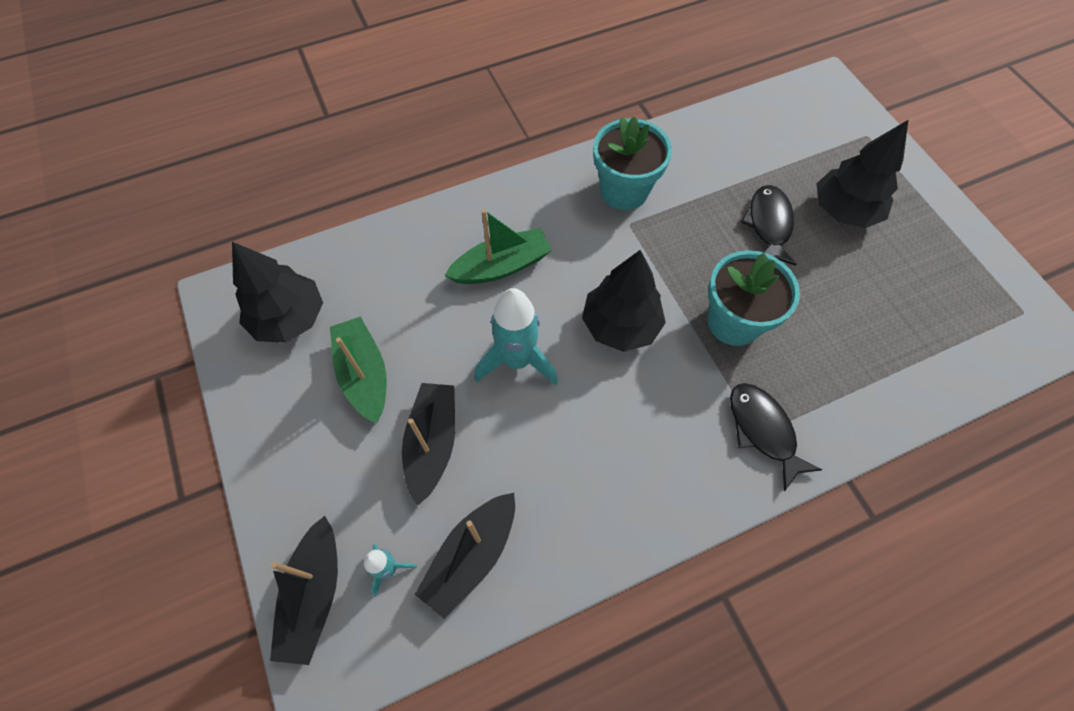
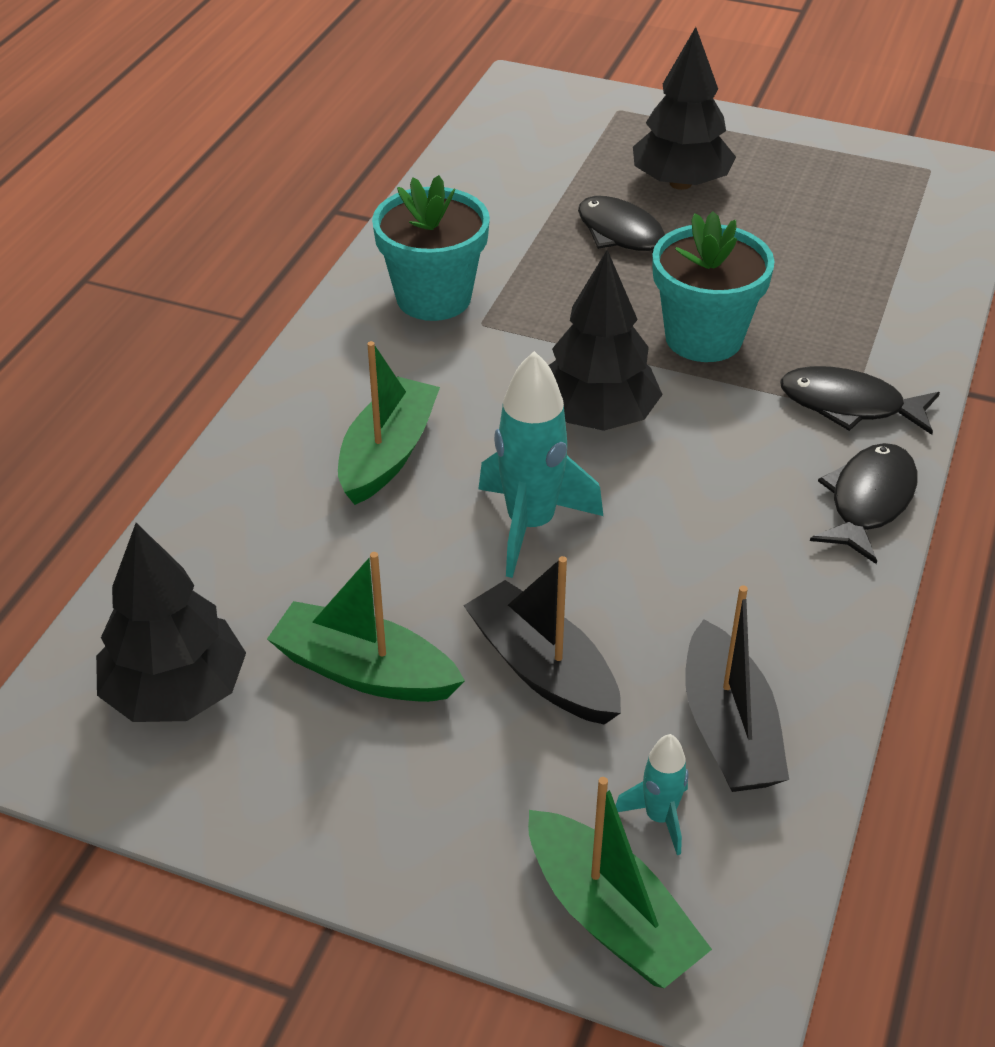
camera: 45 degrees left, 20 degrees down
black boat [270,516,338,665] -> green boat [528,777,712,988]
none -> black fish [810,443,918,564]

